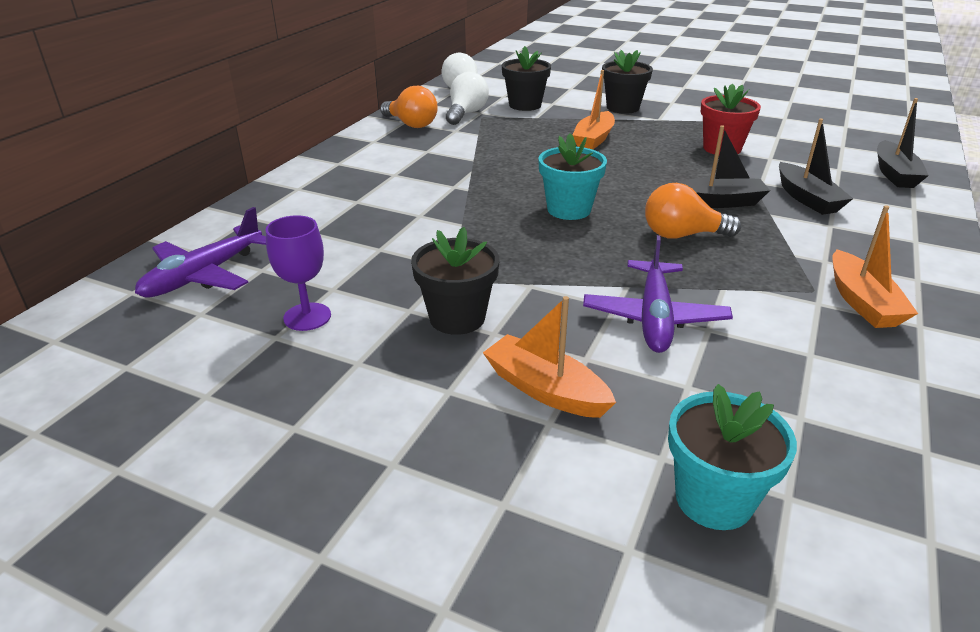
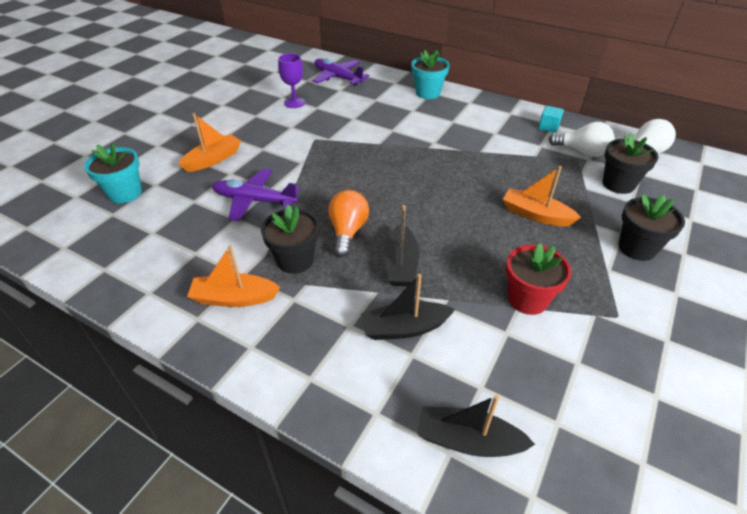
camera: 95 degrees right, 10 degrees up
orange light bulb [380,86,438,128] -> turquoise cube [538,106,564,133]
black flower pot [411,227,499,335] -> black flower pot moved to [261,205,319,274]
turquoise flower pot [538,133,607,220] -> turquoise flower pot moved to [411,50,450,99]

